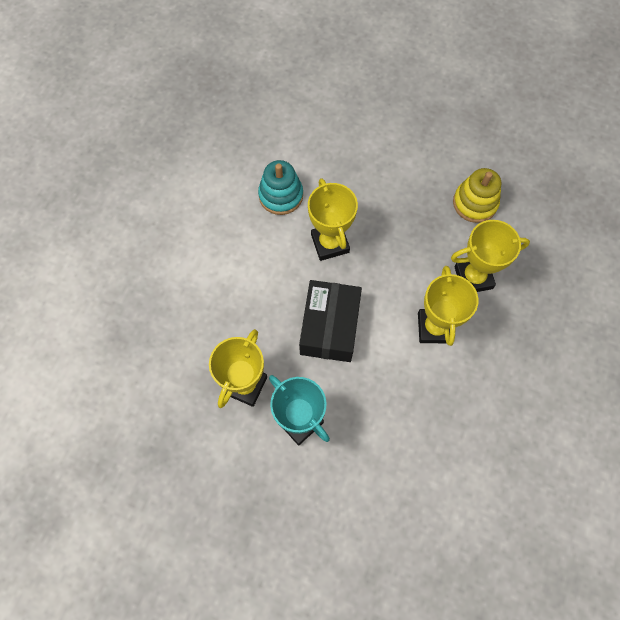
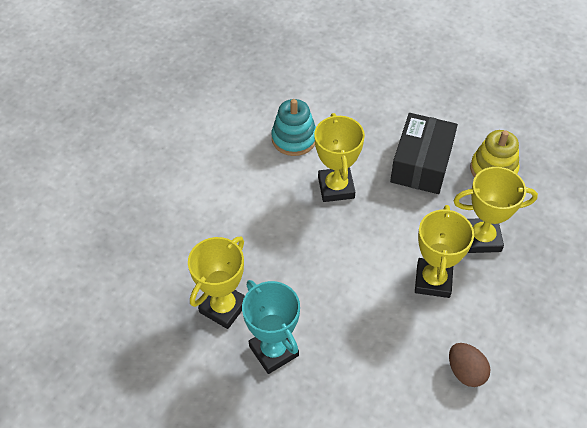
camera: 10 degrees right, 15 degrees down
black box [299,280,362,362] -> black box moved to [390,113,458,194]
none -> brown egg [449,343,491,387]

